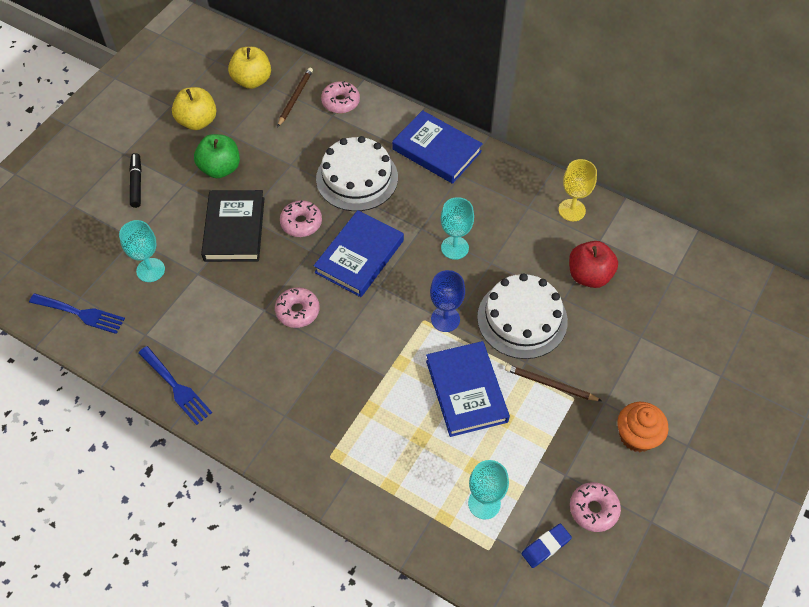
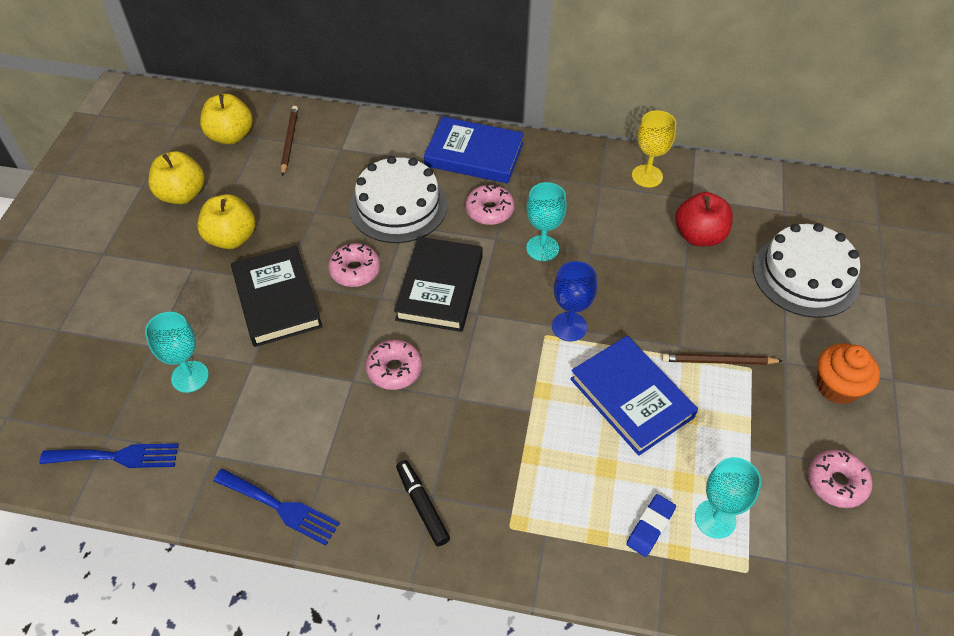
camera: 20 degrees left, 5 degrees down
black marker [129,153,142,208] -> black marker moved to [396,460,450,547]
green apple [194,134,240,178] -> yellow apple [197,194,255,249]
blue book [314,210,404,297] -> black book [394,237,482,332]
pink donut [321,81,360,113] -> pink donut moved to [465,184,515,225]
white cake [477,273,568,359] -> white cake moved to [753,223,861,318]
blue eraser [521,523,572,568] -> blue eraser moved to [627,494,676,557]

